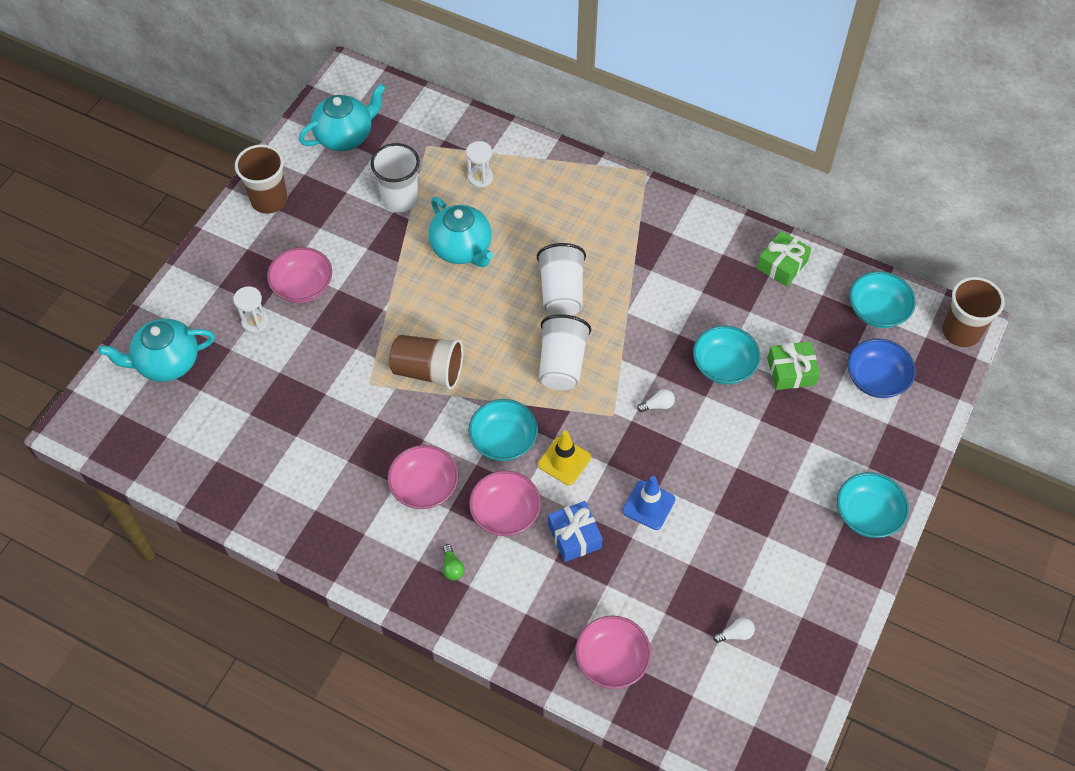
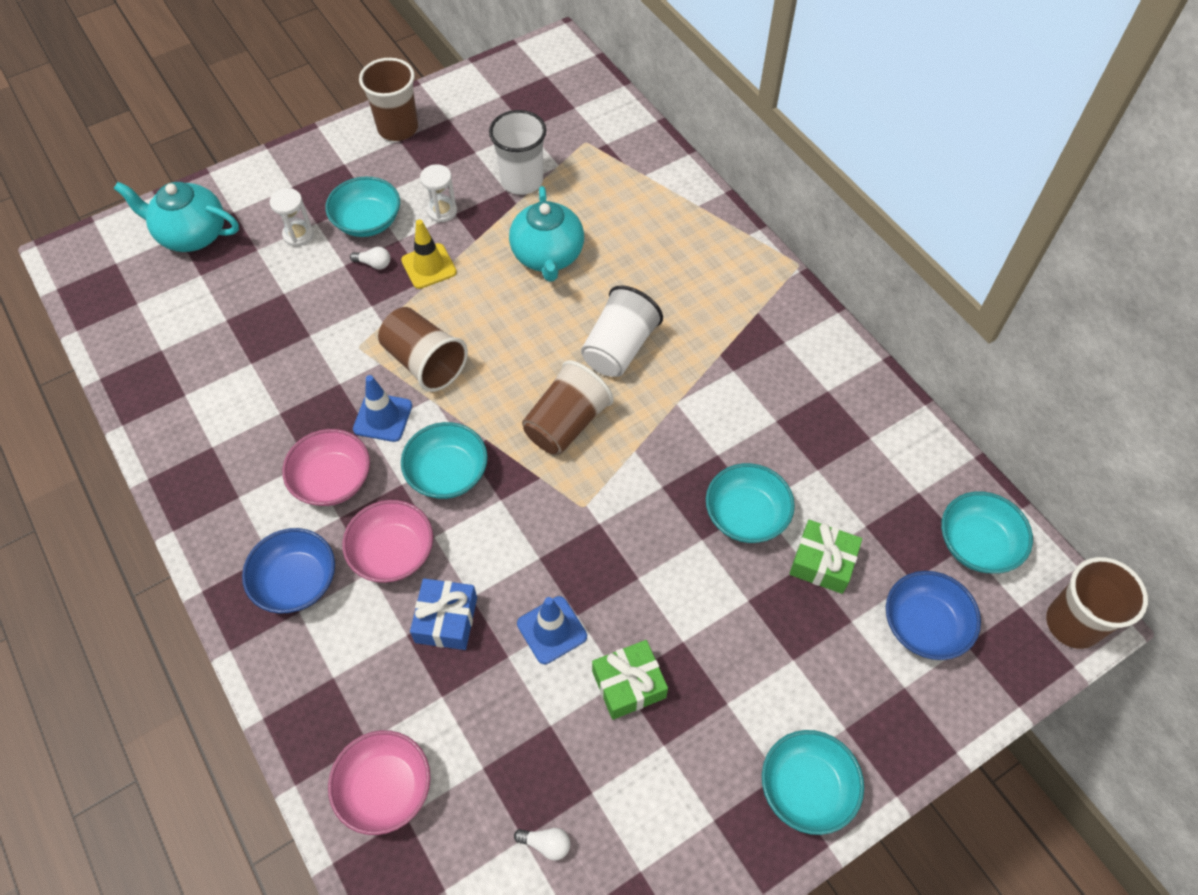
camera: 30 degrees right, 0 degrees up
pink bowl [267,247,332,303] -> turquoise bowl [325,176,400,237]
turquoise teapot [299,83,386,151] -> none
green light bulb [443,544,464,580] -> blue bowl [242,528,335,614]
white hourglass [466,141,493,188] -> white hourglass moved to [420,164,457,223]
yellow traffic cone [538,431,591,485] -> yellow traffic cone moved to [401,219,457,289]
white cup [539,314,591,390] -> brown cup [522,360,614,455]
white light bulb [637,389,675,412] -> white light bulb moved to [350,247,390,269]
green gift [757,231,812,287] -> green gift moved to [592,640,668,720]
none -> blue traffic cone [353,375,412,442]

